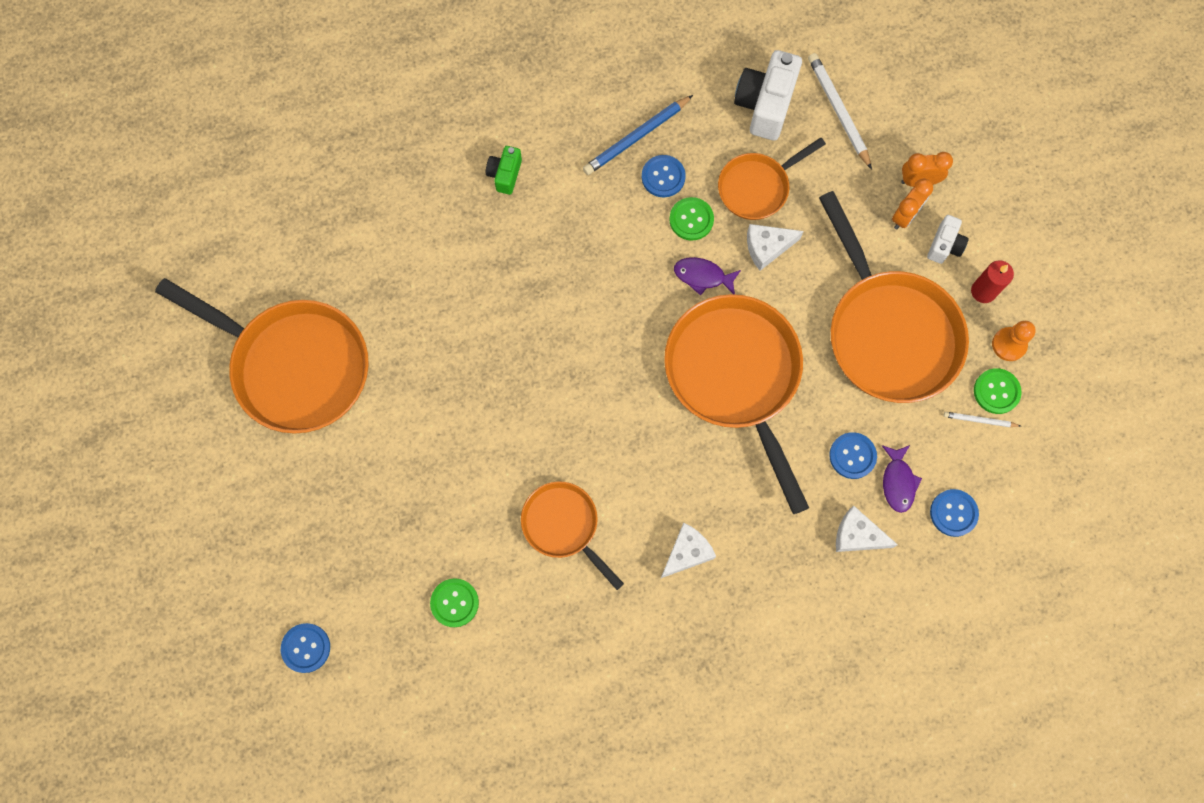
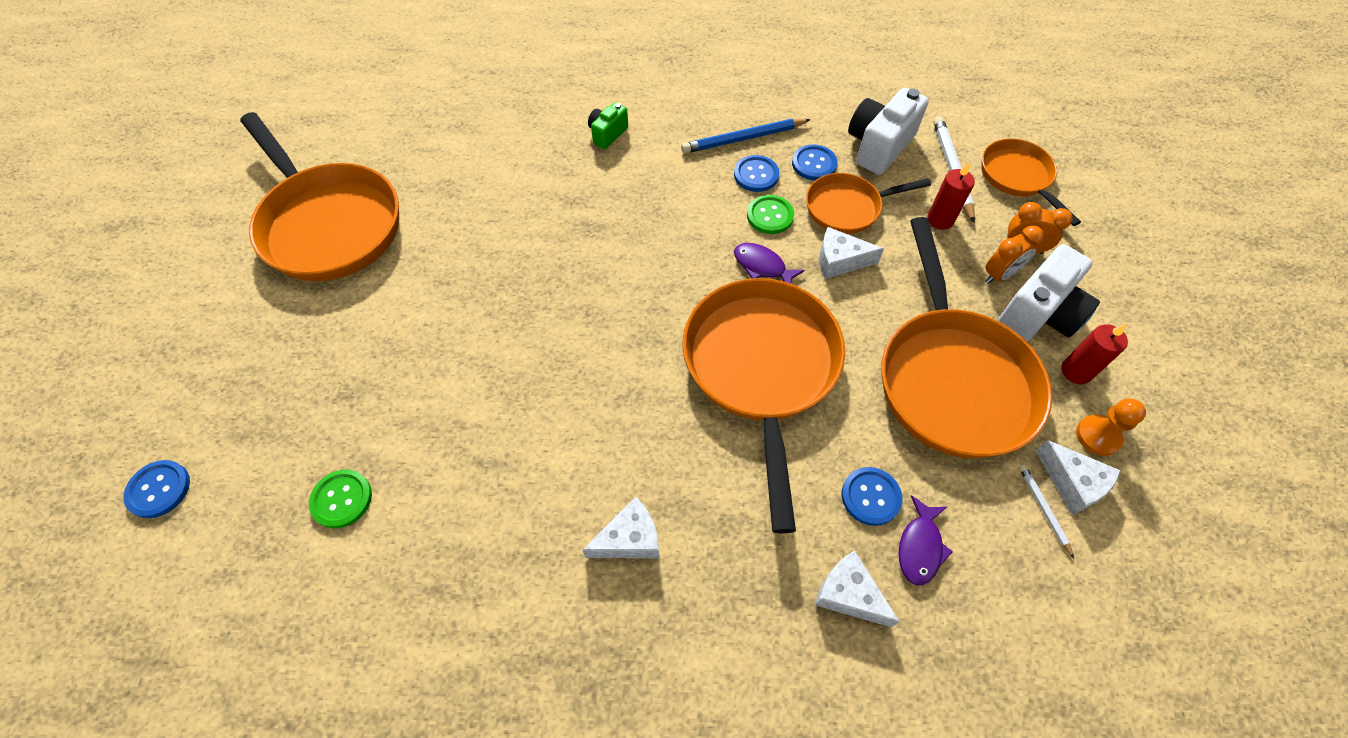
camera: 20 degrees right, 15 degrees down
orange pan [521,481,624,590] -> orange pan moved to [981,139,1081,226]
white camera [927,215,969,264] -> white camera [998,244,1100,342], size x1.83
blue button [930,489,979,537] -> blue button moved to [792,144,837,180]
white pencil [944,412,1021,427] -> white pencil turned 45 degrees clockwise [1019,465,1074,559]
green button [974,368,1022,414] -> white cheese [1036,440,1121,515]
none -> red candle [927,162,975,230]

